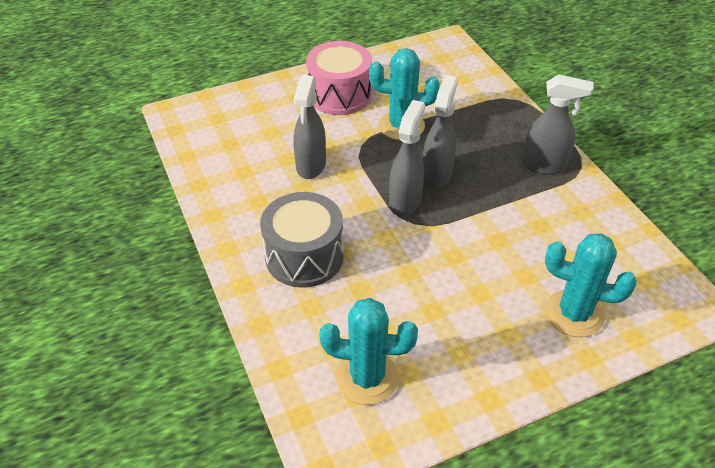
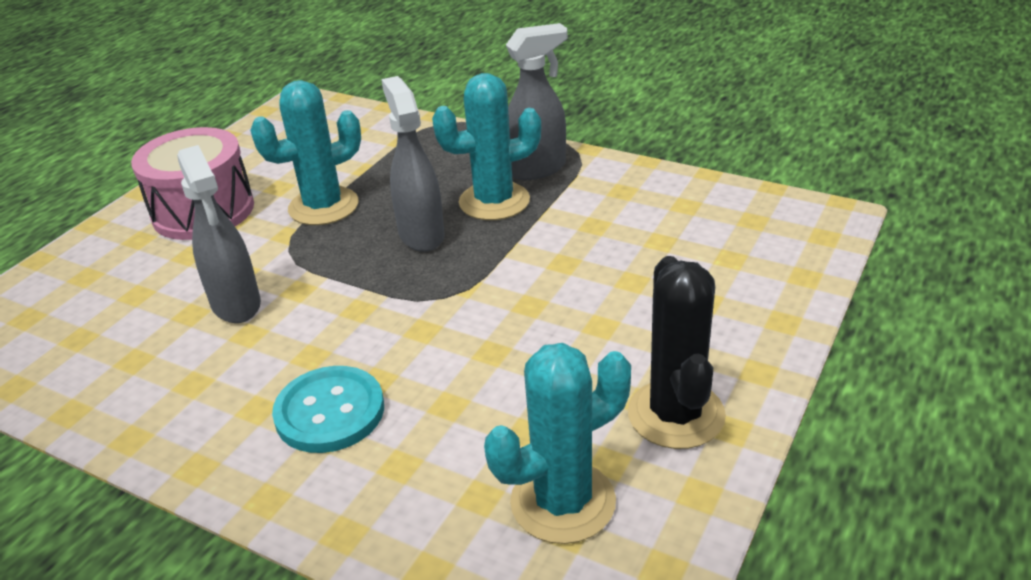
camera: 35 degrees left, 10 degrees down
grey drum [260,192,344,288] -> turquoise button [272,366,384,453]
grey spray bottle [389,100,425,216] -> none
turquoise cactus [545,233,637,337] -> turquoise cactus moved to [432,73,541,220]
none -> black cactus [628,256,726,449]

